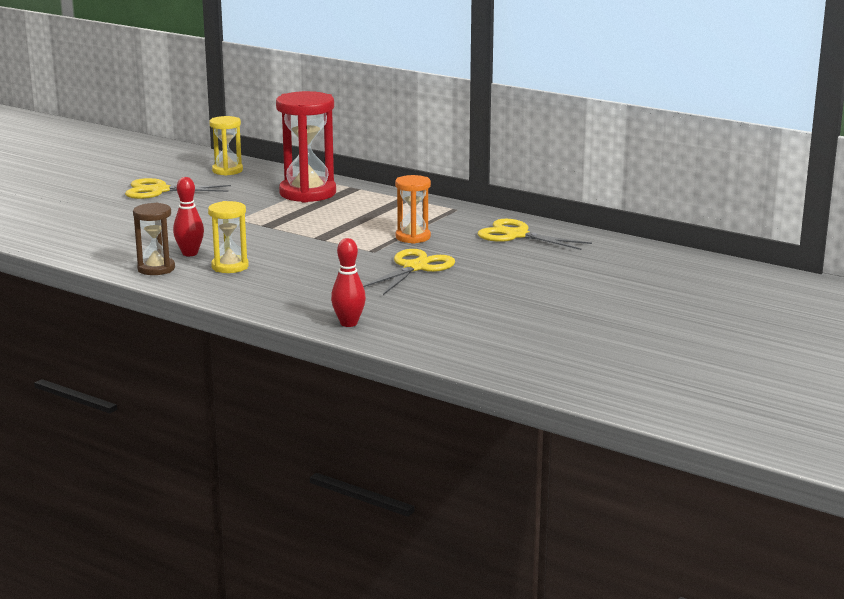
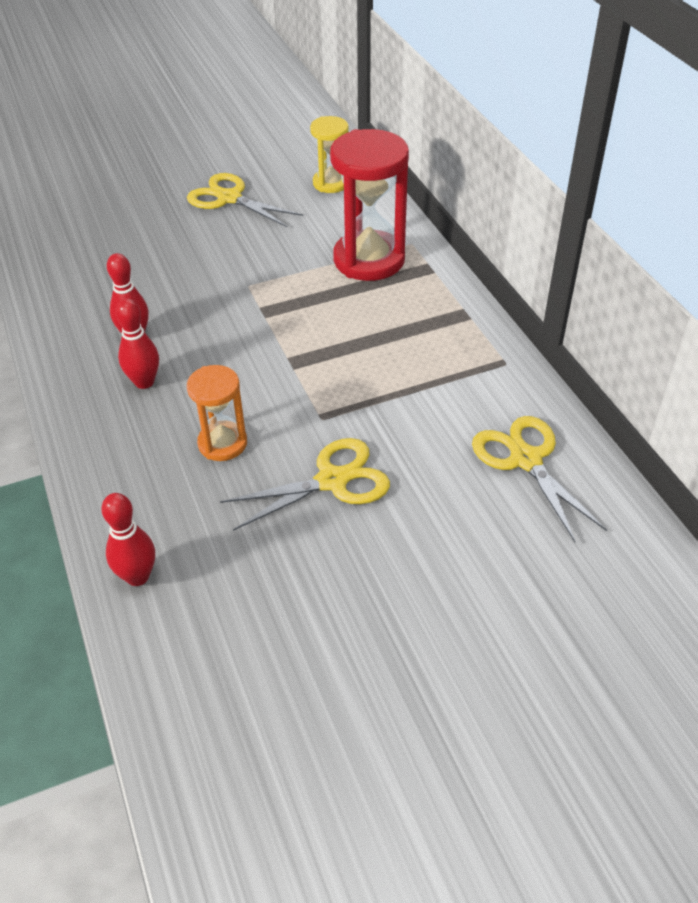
camera: 35 degrees right, 25 degrees up
brown hourglass [133,203,175,275] -> none
yellow hourglass [208,201,249,273] -> red bowling pin [115,298,159,389]
orange hourglass [395,175,431,244] -> orange hourglass moved to [187,365,247,461]

